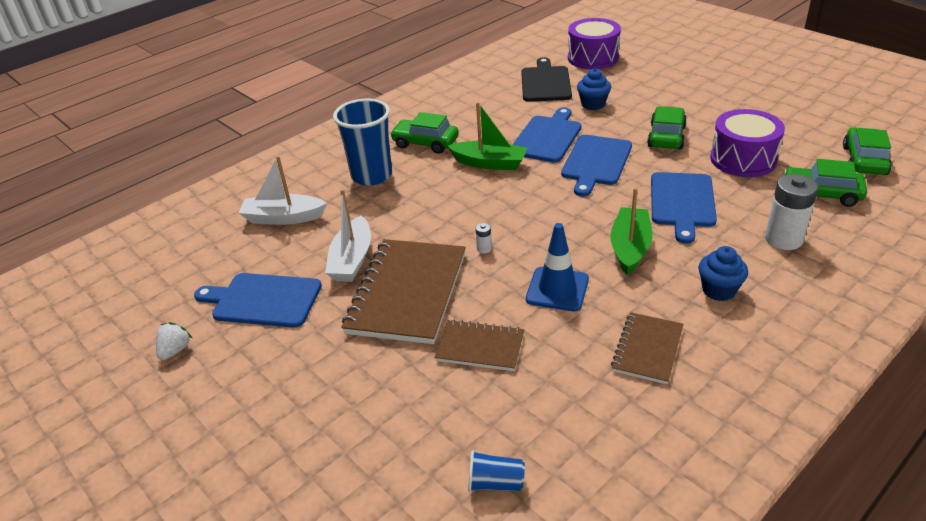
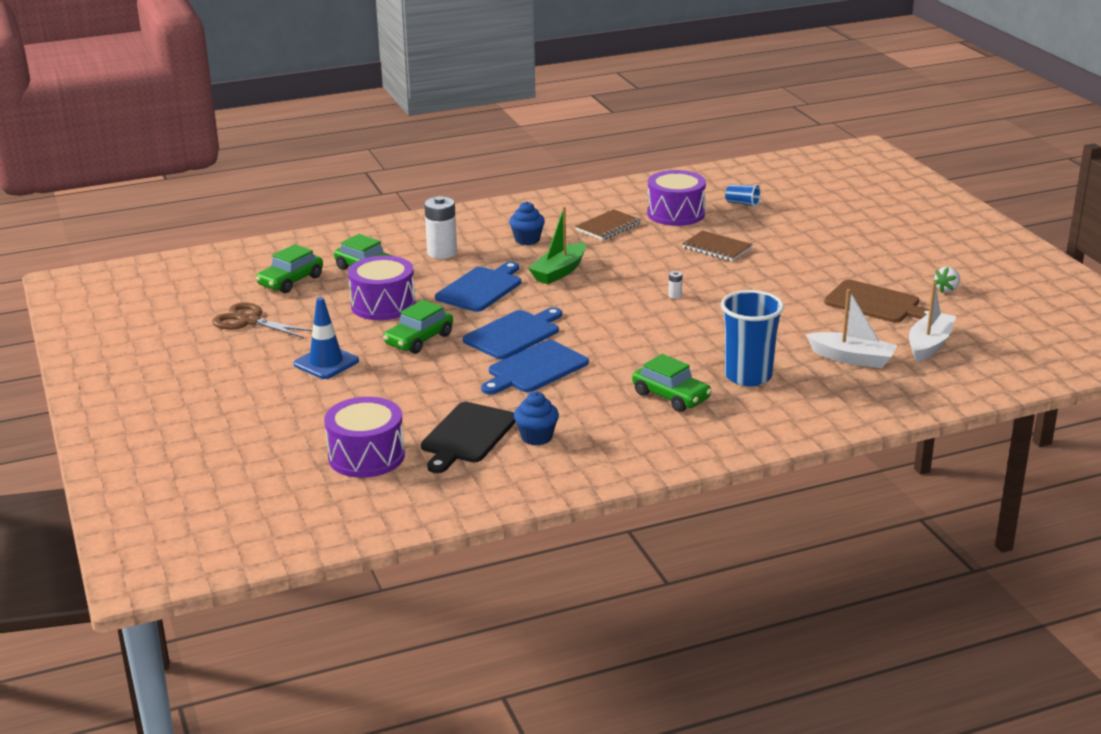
camera: 160 degrees left, 10 degrees down
blue cutting board [194,273,322,328] -> brown cutting board [824,280,929,323]
white boat [325,189,371,282] -> white boat moved to [909,282,956,362]
brown notebook [341,239,466,344] -> none
green boat [447,102,528,170] -> none
blue traffic cone [526,223,589,311] -> blue traffic cone moved to [294,297,359,379]
blue cupcake [577,68,611,110] -> blue cupcake moved to [514,392,559,446]
none -> brown scissors [212,302,312,338]
none -> purple drum [647,170,706,226]

